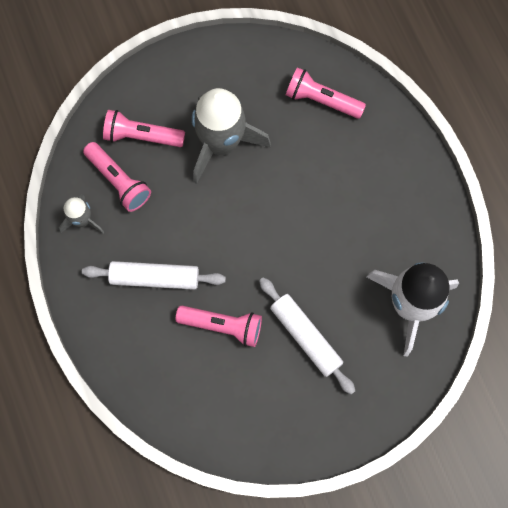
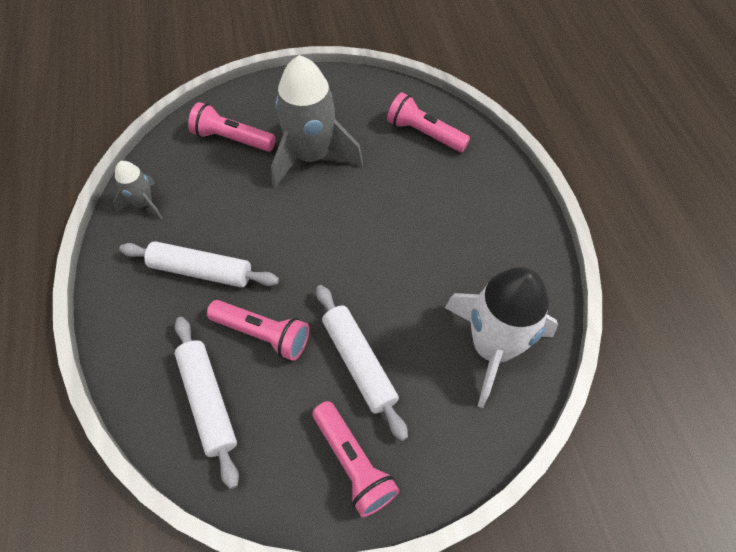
camera: 10 degrees right, 15 degrees down
pink flashlight [83,142,151,212] -> pink flashlight moved to [312,401,400,517]
none -> white rolling pin [175,317,239,489]

